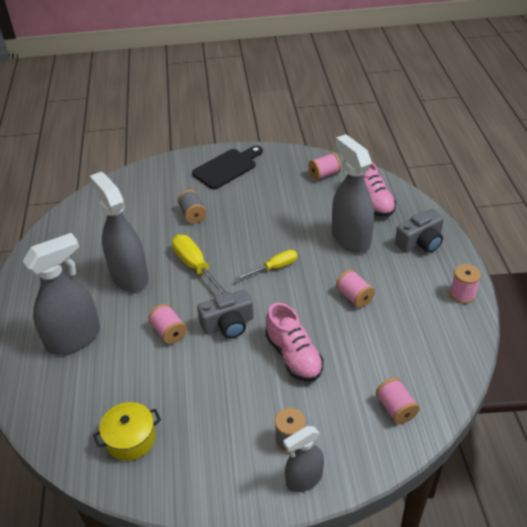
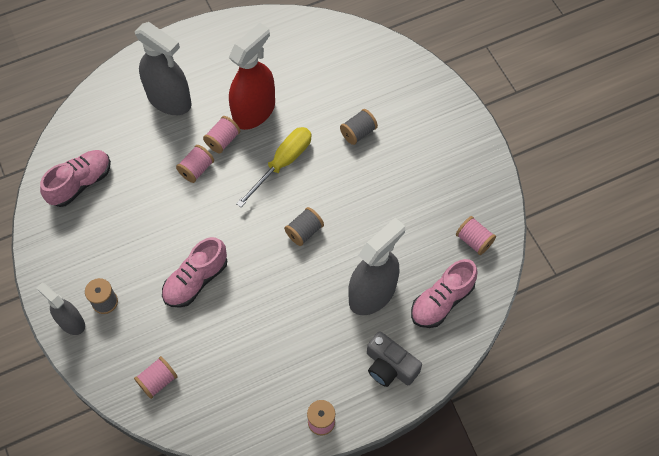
camera: 70 degrees right, 20 degrees up
grey spray bottle [90,172,149,292] -> red spray bottle [229,23,275,130]
yellow pot [93,402,161,461] -> pink shoe [40,150,111,207]
black cutting board [192,146,263,189] -> none
grey camera [197,290,254,339] -> none
yellow screwdriver [235,250,298,281] -> grey spool [284,207,324,246]
pink spool [336,270,375,308] -> pink spool moved to [203,116,240,154]

